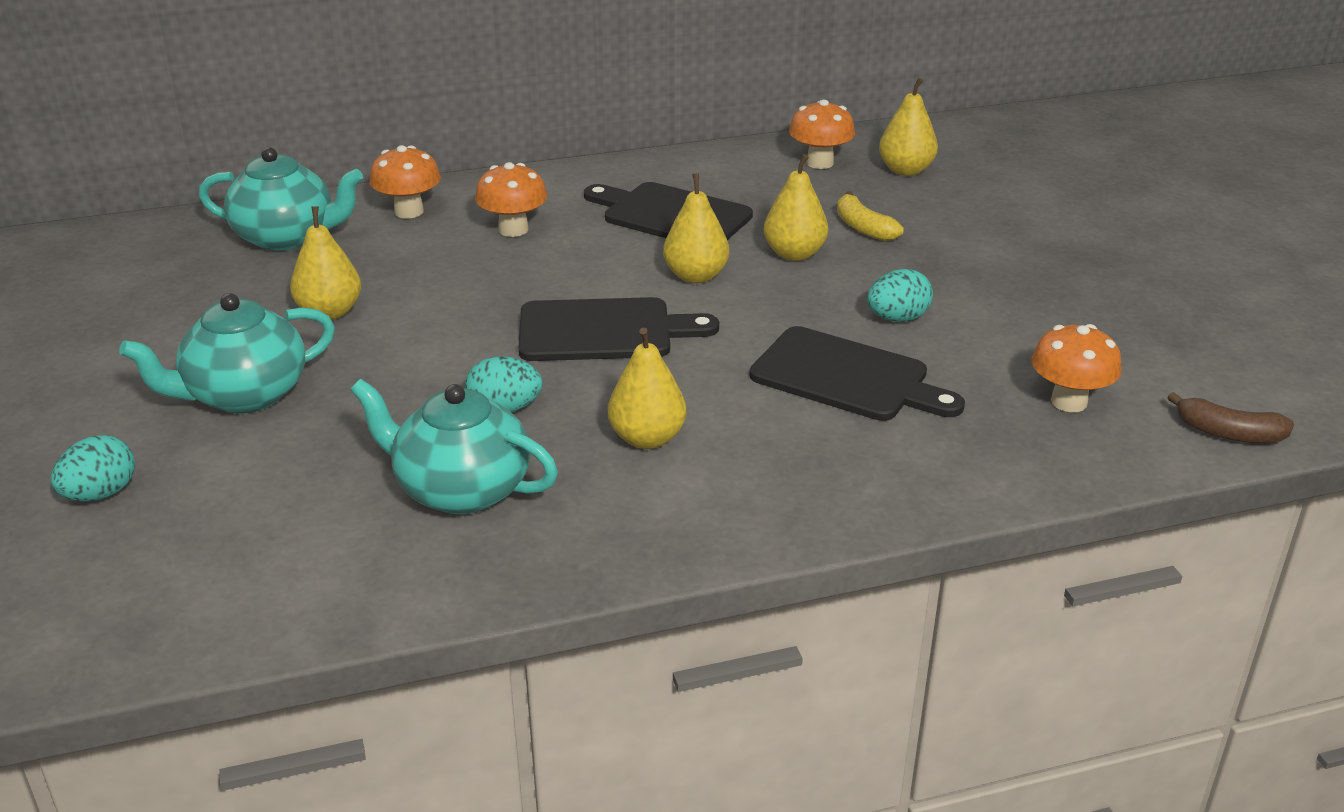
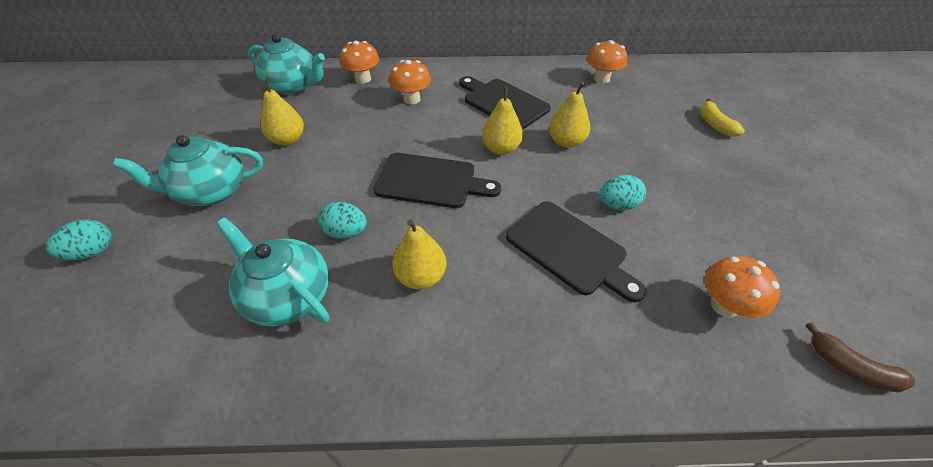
camera: 15 degrees right, 15 degrees up
yellow banana [837,191,904,241] -> yellow banana moved to [700,99,745,137]
yellow pear [879,78,938,176] -> none

